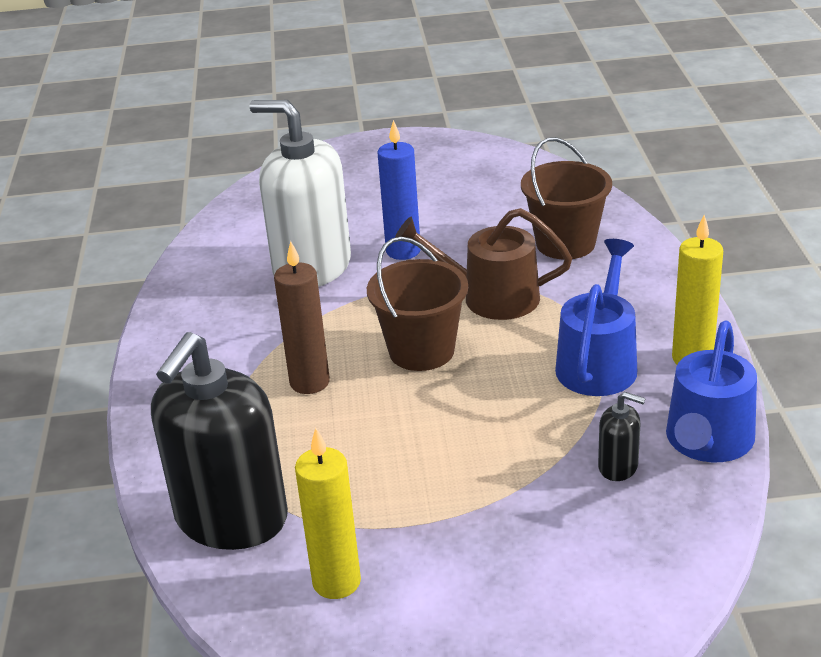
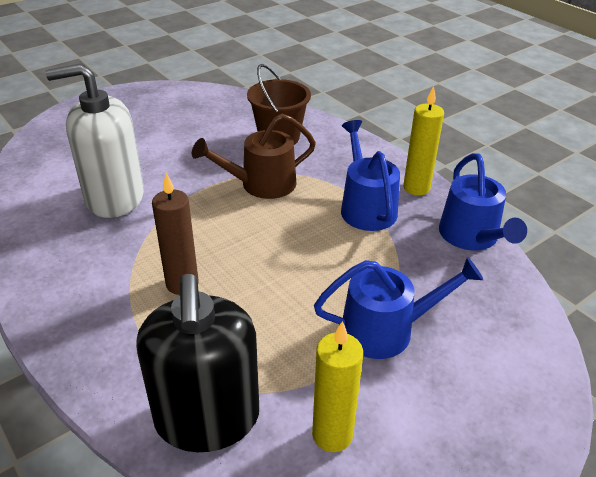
camera: 35 degrees left, 5 degrees up
brown bucket [367,237,468,371] -> none
blue candle [378,120,421,260] -> none
black soap dispenser [598,392,646,481] -> none
none -> blue watering can [314,257,483,359]

